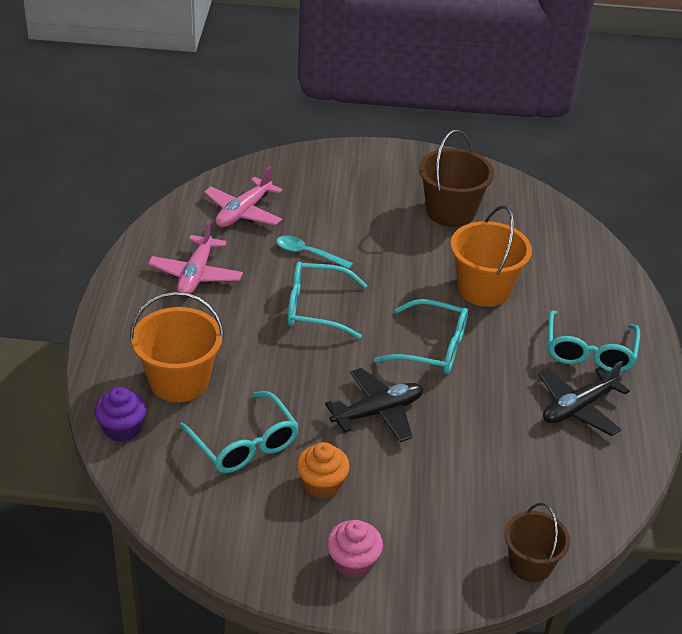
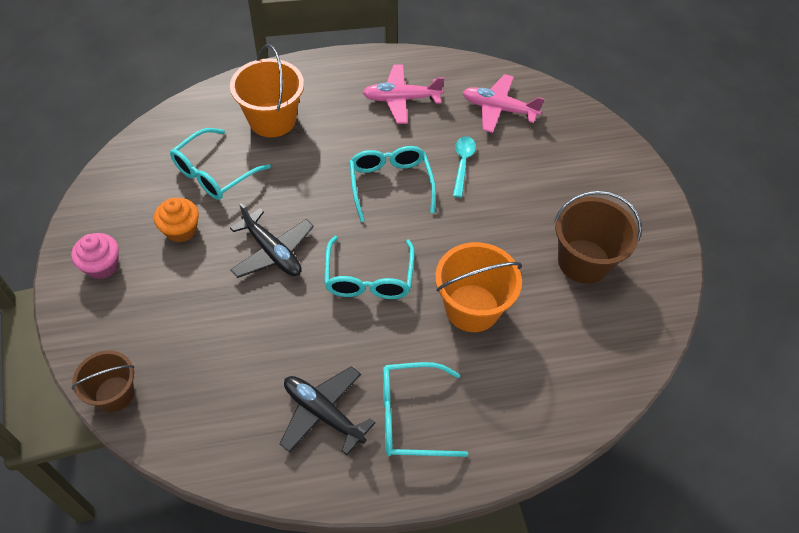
camera: 75 degrees right, 15 degrees up
purple cupcake [94,387,147,442] -> none

